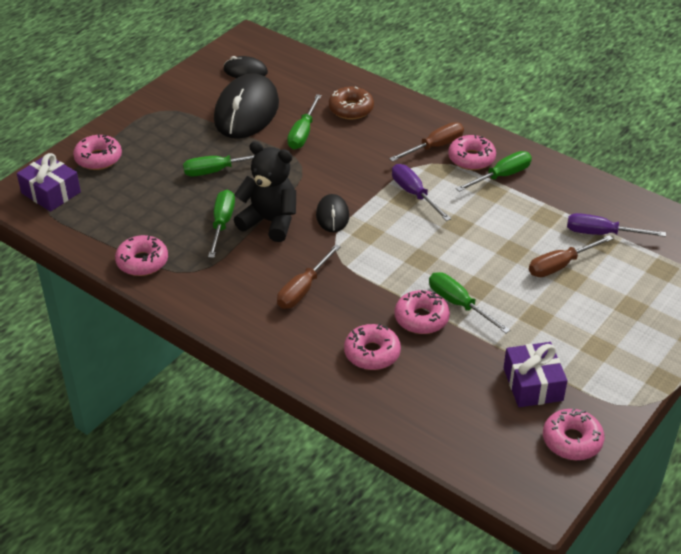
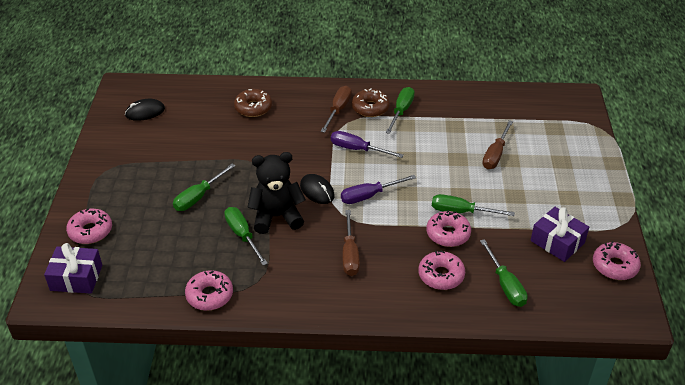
camera: 35 degrees left, 0 degrees up
black mouse [214,73,279,139] -> none
green screwdriver [287,94,322,149] -> green screwdriver moved to [480,239,527,307]
pink donut [448,135,496,170] -> brown donut [352,89,390,117]
purple screwdriver [567,213,666,237] -> purple screwdriver moved to [341,175,416,204]

